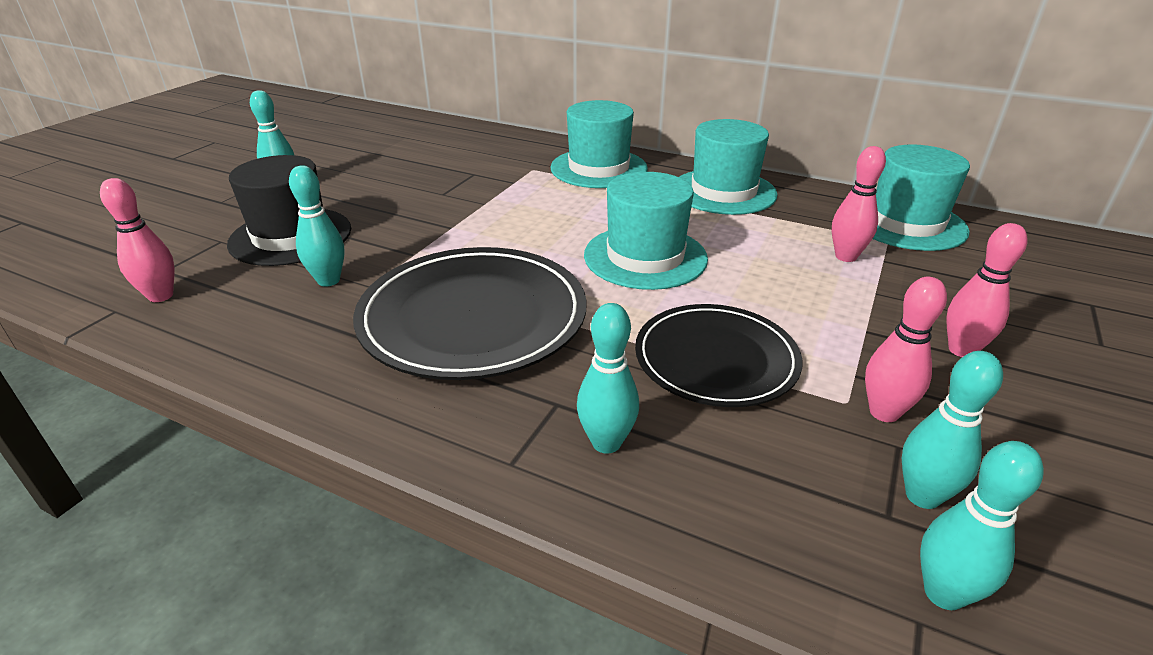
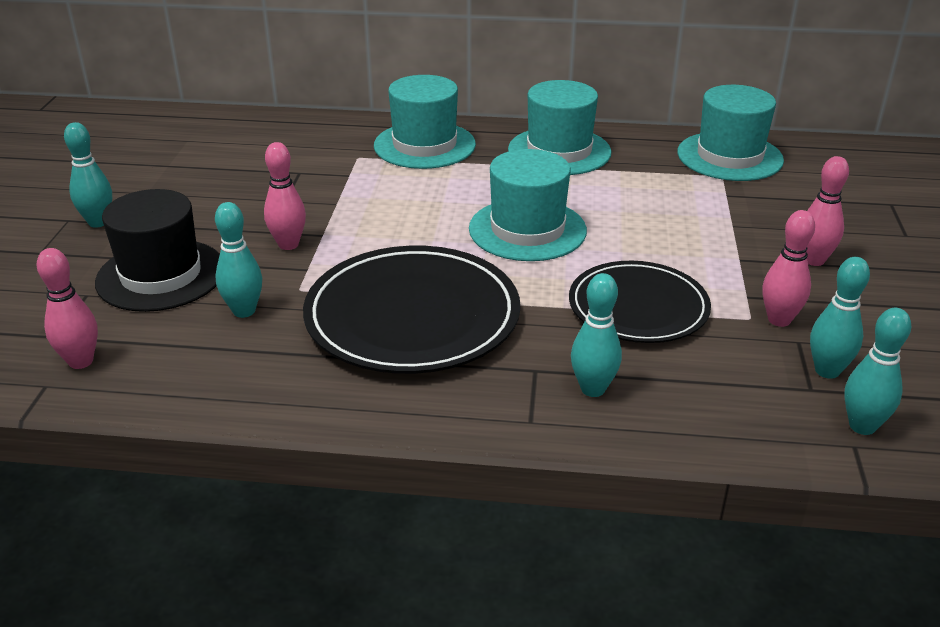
camera: 20 degrees left, 0 degrees up
pink bowling pin [832,146,886,262] -> pink bowling pin moved to [264,142,306,250]

